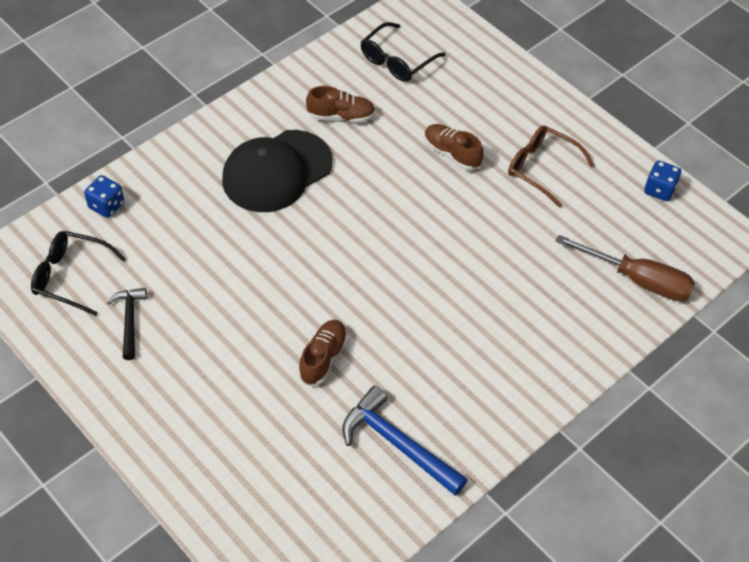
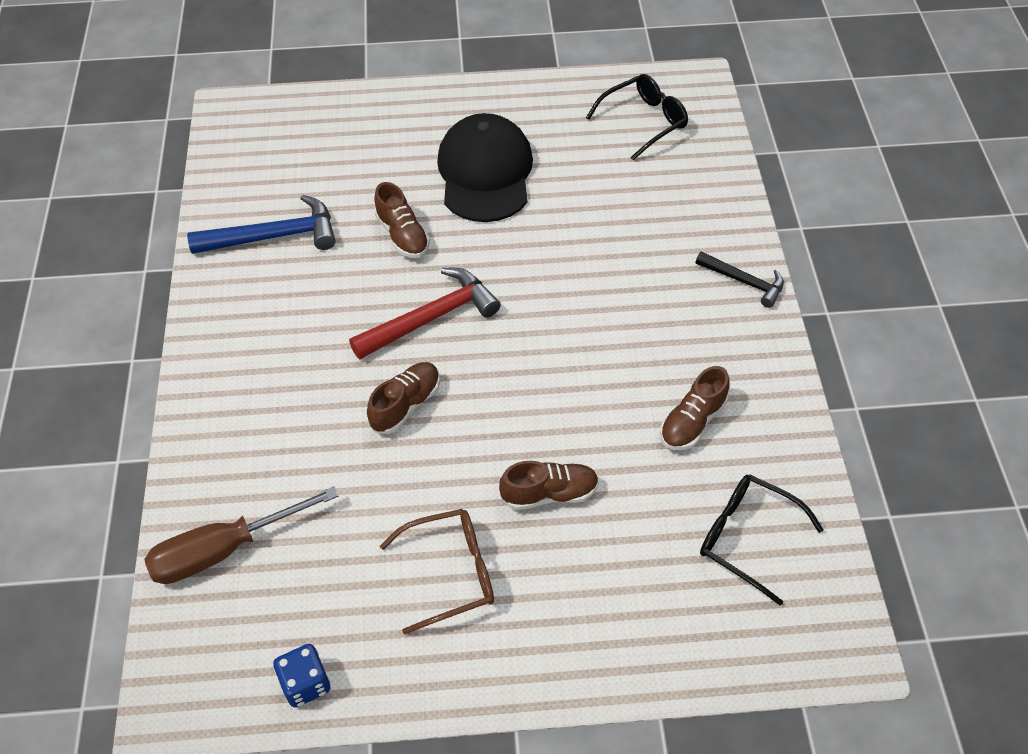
camera: 130 degrees right, 0 degrees up
blue dice [84,175,124,218] -> none
black hammer [107,288,147,360] -> black hammer moved to [696,251,784,308]
black cap [222,130,332,212] -> black cap moved to [437,113,533,222]
black glasses [361,22,446,82] -> black glasses turned 45 degrees counterclockwise [700,475,824,606]
none -> red hammer [349,268,501,359]
none -> brown shoe [367,362,440,434]

